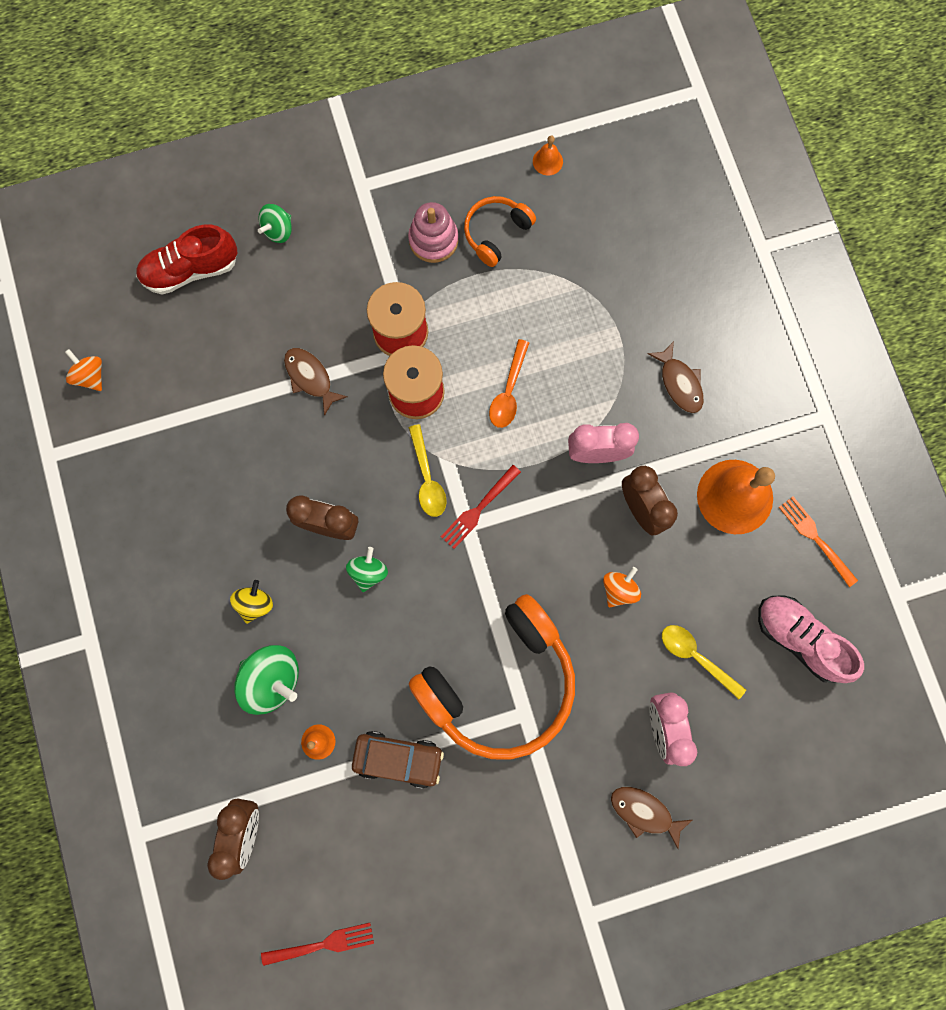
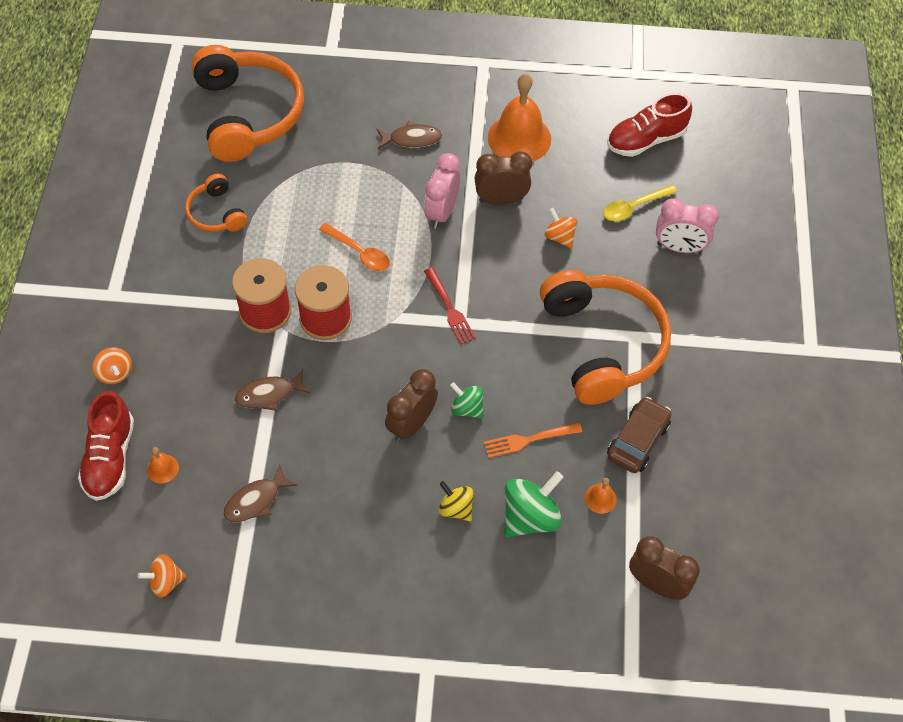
camera: 70 degrees left, 20 degrees down
green spinning top [258,204,292,243] -> orange spinning top [92,347,132,384]
red fork [261,923,374,966] -> none
pink stacking toy [408,202,458,263] -> none
yellow spoon [409,424,447,517] -> none
orange bell [533,136,563,175] -> orange bell moved to [147,447,179,484]
brown fish [611,787,692,849] -> brown fish moved to [223,465,298,523]
pink shoe [758,595,864,683] -> red shoe [607,93,692,157]
orange fork [779,496,858,587] -> orange fork moved to [484,423,582,458]
none -> orange headphones [192,45,304,162]

